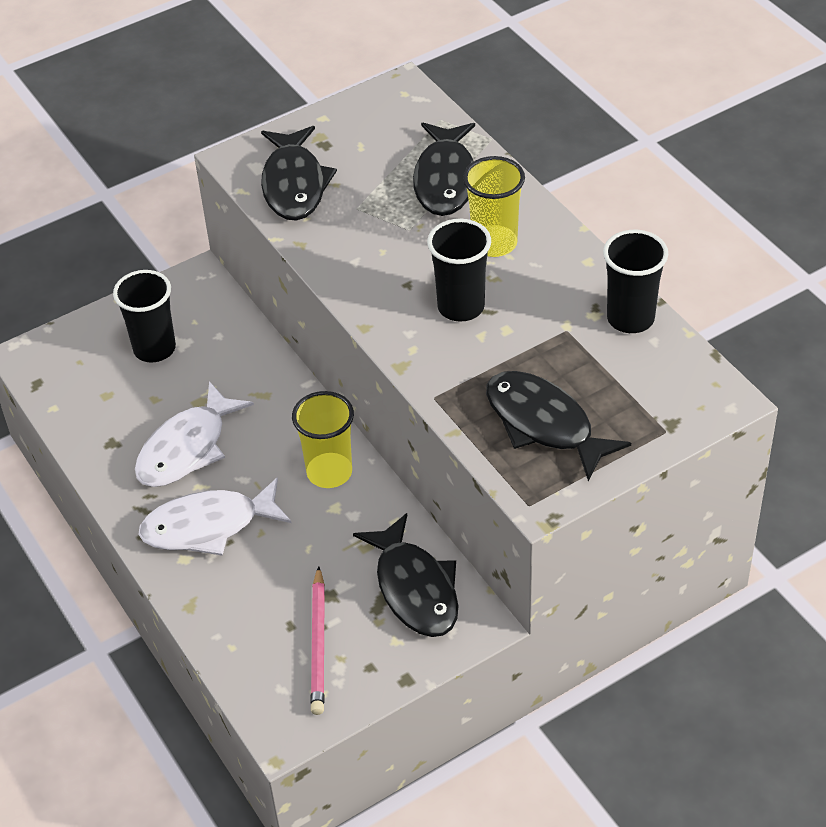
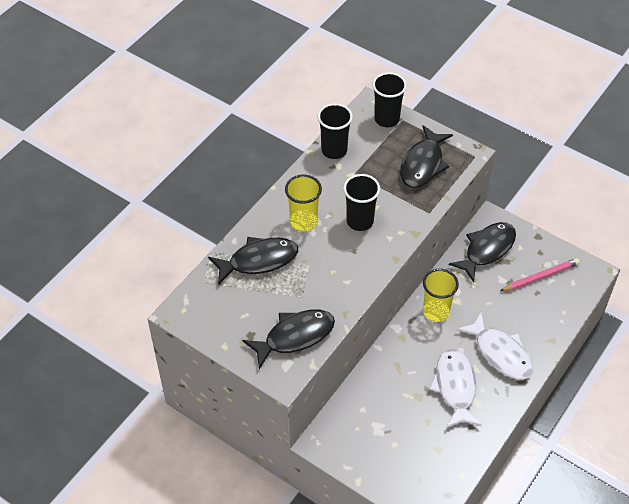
camera: 115 degrees left, 5 degrees up
black cup [113,270,176,362] -> black cup moved to [372,72,407,127]
white fish [135,381,254,487] -> white fish turned 105 degrees counterclockwise [429,349,482,428]

